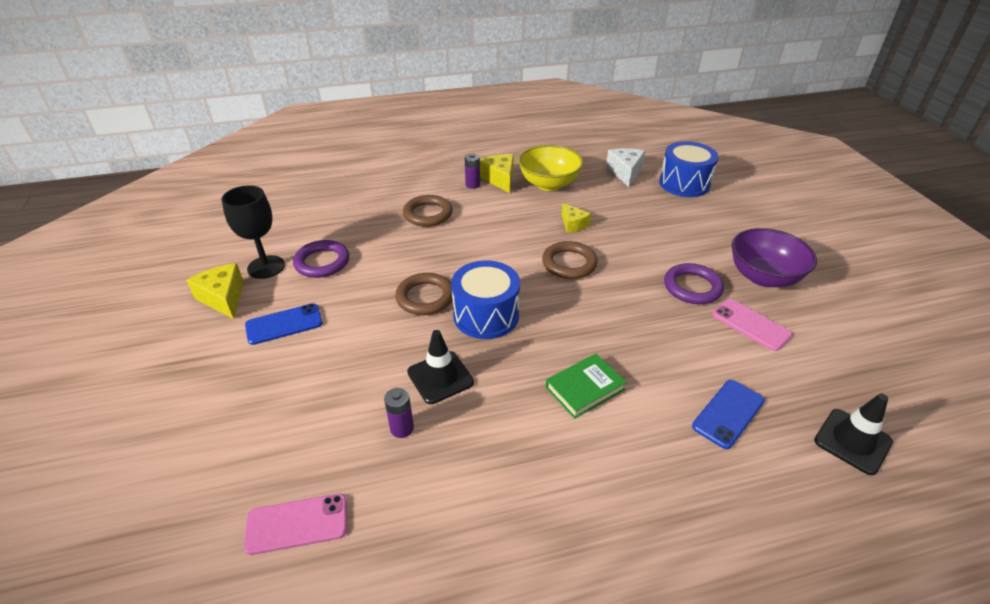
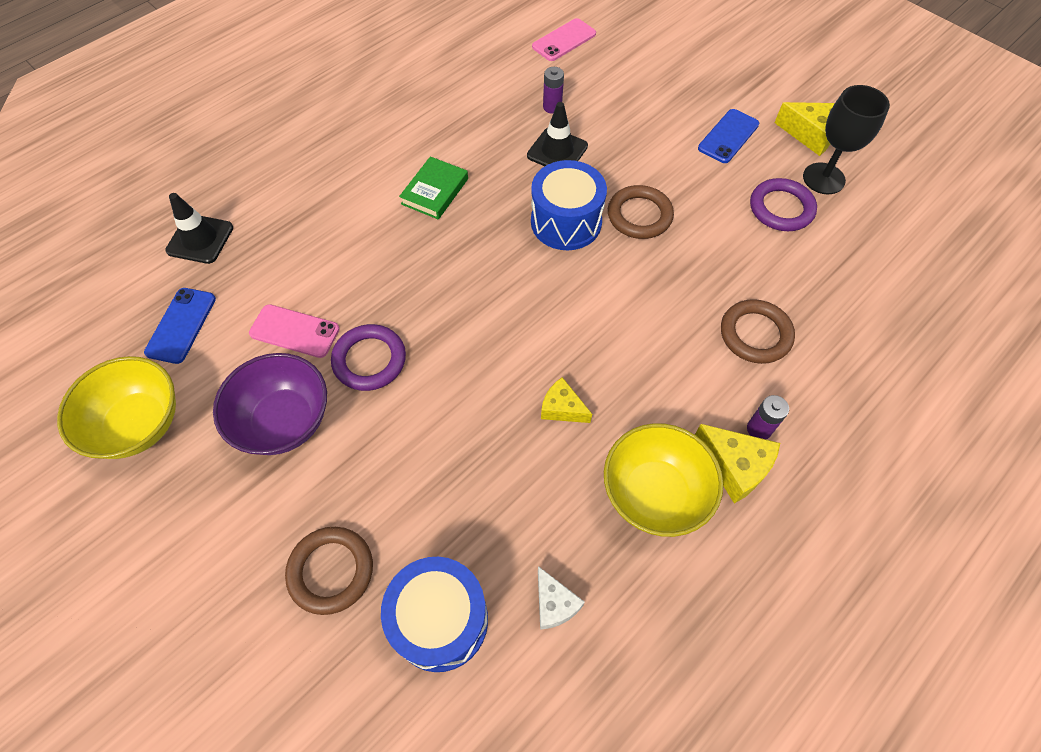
camera: 150 degrees right, 20 degrees up
brown ring [542,241,598,279] -> brown ring moved to [285,527,373,615]
white cheese [606,148,645,187] -> white cheese [538,566,585,630], size x0.67
blue phone [692,380,765,449] -> blue phone moved to [144,288,216,364]
none -> yellow bowl [57,356,176,459]

